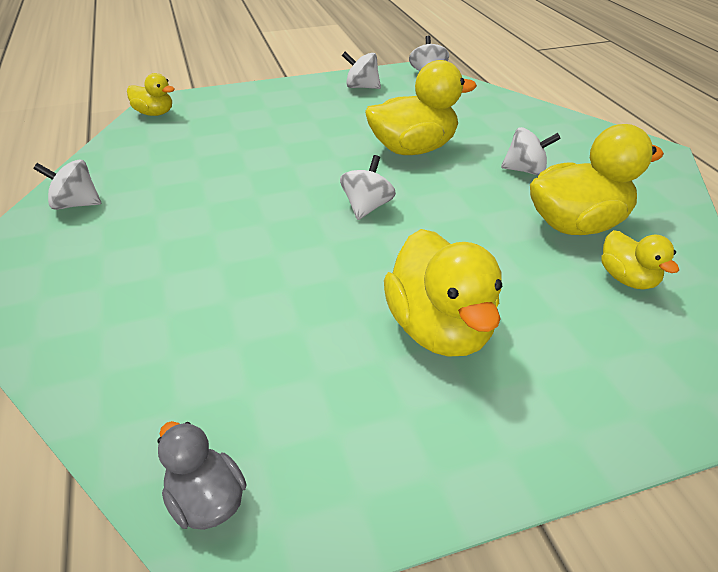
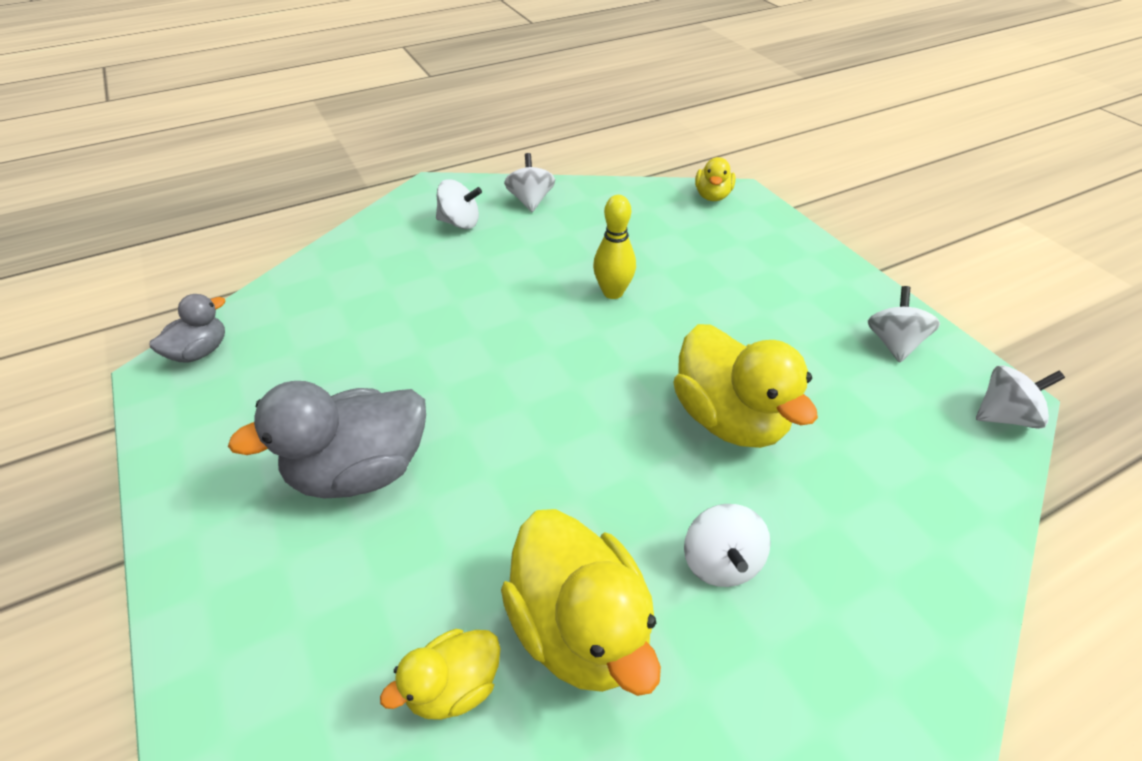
camera: 80 degrees right, 5 degrees up
white spinning top [340,155,396,220] -> white spinning top moved to [436,179,482,229]
yellow duck [384,229,502,357] -> grey duck [228,381,426,498]
none -> yellow bowling pin [593,195,636,299]

